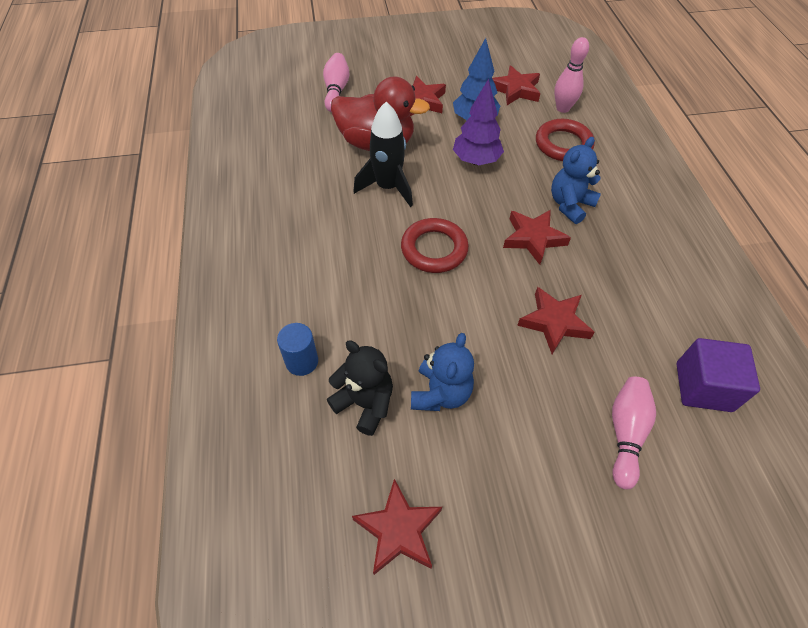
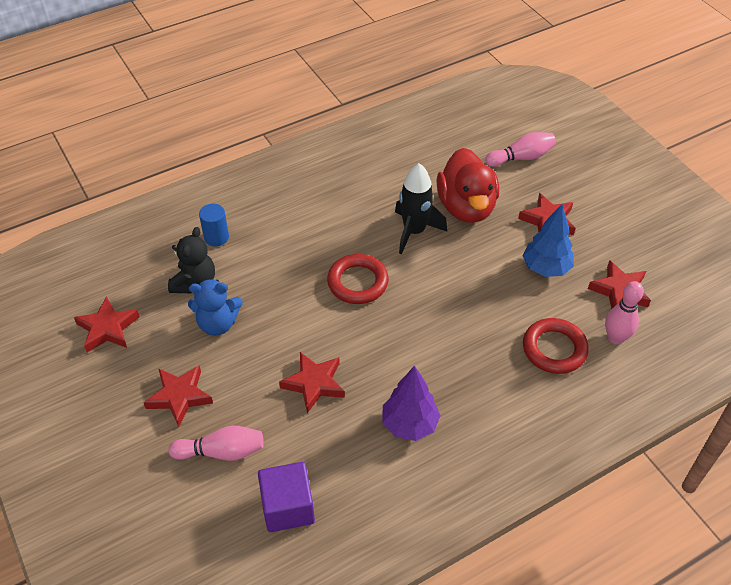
camera: 70 degrees right, 5 degrees down
purple tree [453,79,504,165] -> purple tree moved to [382,365,441,441]
red star [503,210,571,265] -> red star moved to [143,365,213,427]
blue teddy bear [551,137,601,224] -> none

